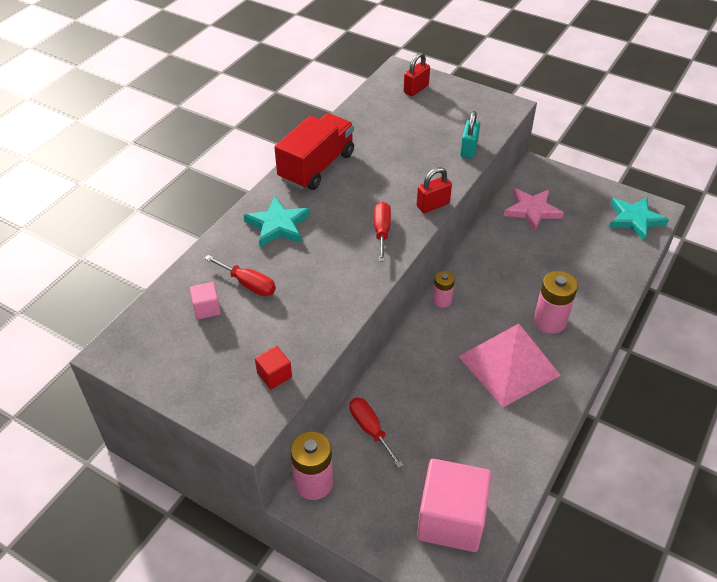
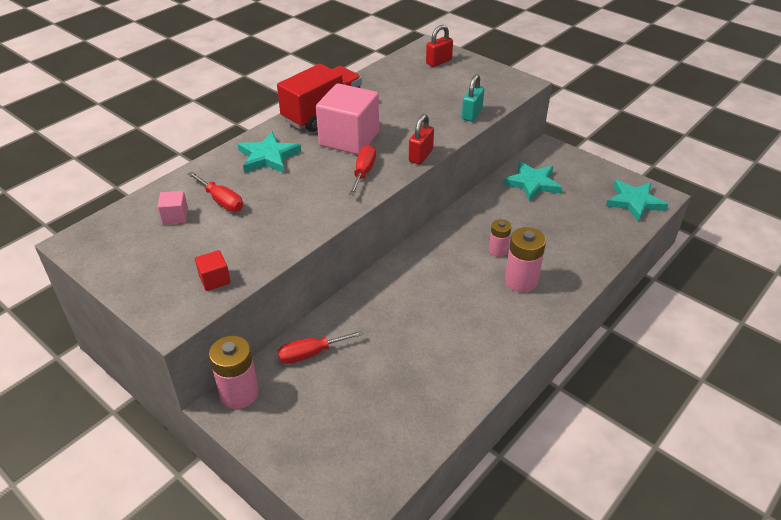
camera: 10 degrees right, 5 degrees down
red screwdriver [350,398,404,468] -> red screwdriver turned 90 degrees counterclockwise [278,330,364,364]
red padlock [417,167,452,213] -> red padlock turned 45 degrees counterclockwise [409,114,434,164]
pink cube [417,459,491,552] -> pink cube moved to [316,83,379,155]
pink battery [433,271,455,308] -> pink battery moved to [489,219,511,257]
pink pyramid [458,324,561,407] -> none
pink star [504,188,564,232] -> turquoise star [503,161,562,202]

